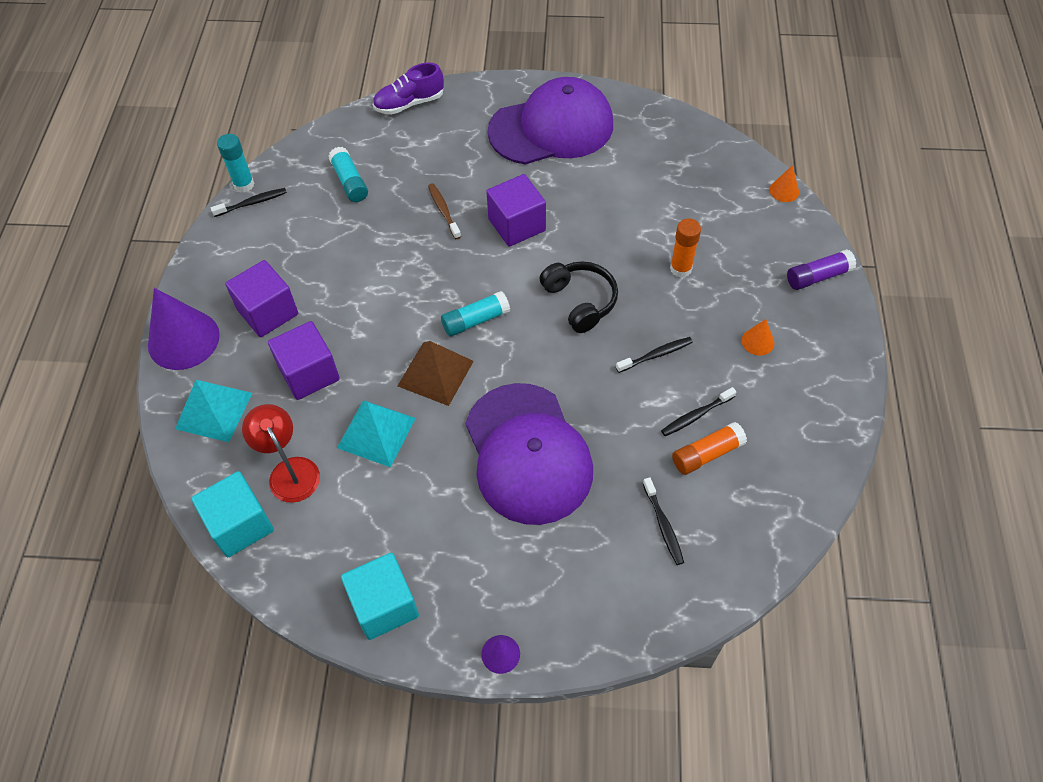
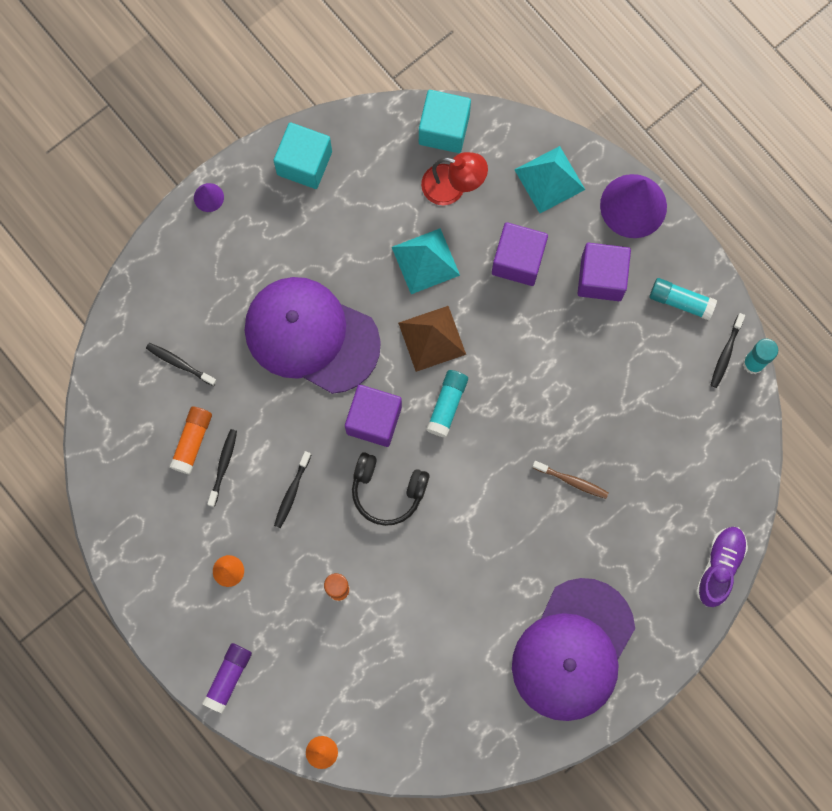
camera: 135 degrees right, 20 degrees up
turquoise glue stick [328,147,368,202] -> turquoise glue stick moved to [650,278,717,321]
purple cube [486,174,546,247] -> purple cube moved to [345,385,402,447]

